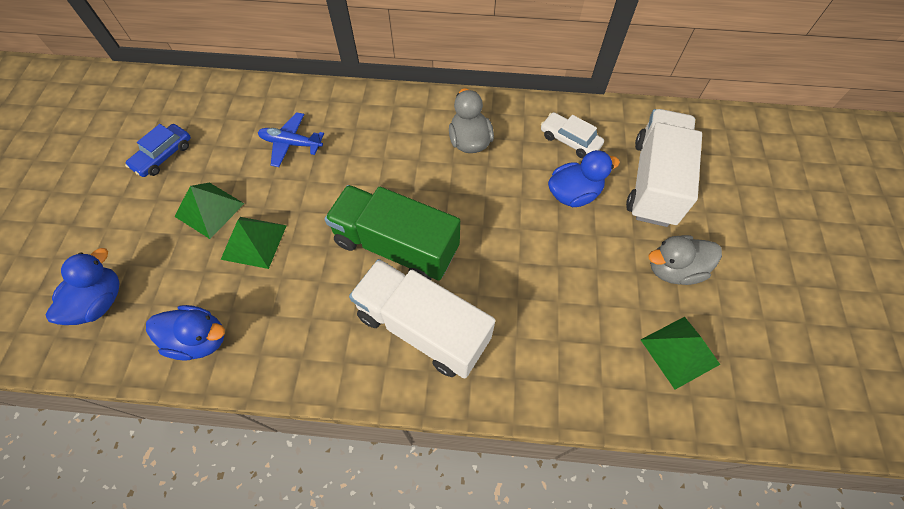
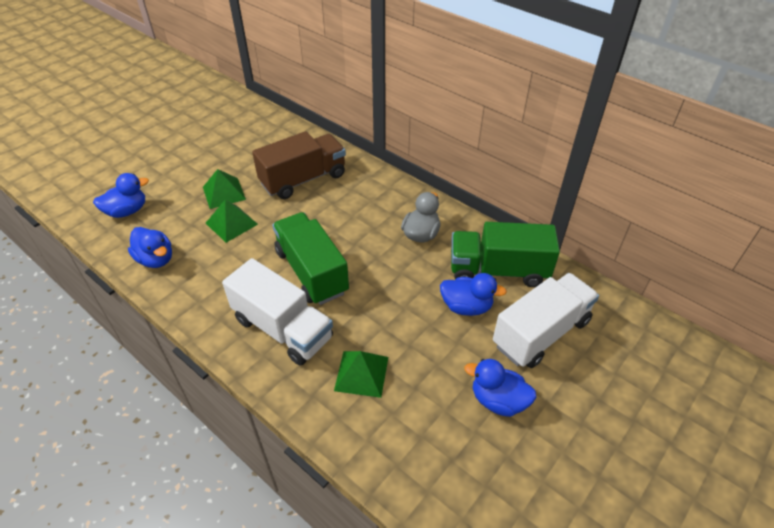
camera: 35 degrees right, 15 degrees down
blue car [125,124,191,177] -> none
blue plane [258,112,324,167] -> brown truck [252,131,346,199]
white truck [349,259,496,379] -> white truck turned 150 degrees clockwise [222,258,333,366]
white car [541,112,604,158] -> green truck [451,222,560,287]
green pyramid [641,317,720,390] -> green pyramid moved to [334,351,388,398]
grey duck [649,235,722,285] -> blue duck [464,359,537,417]

